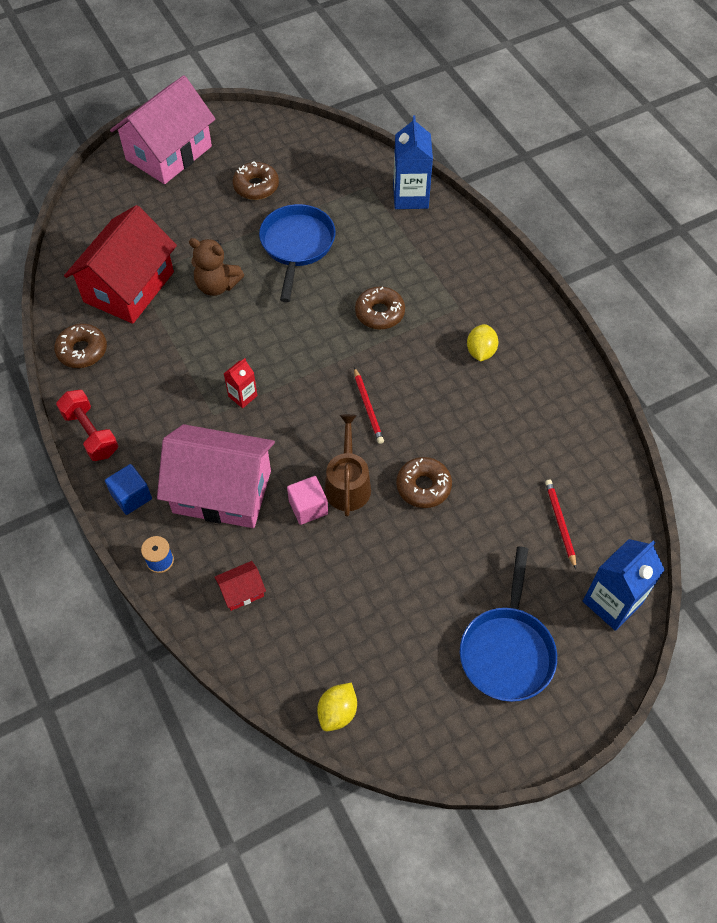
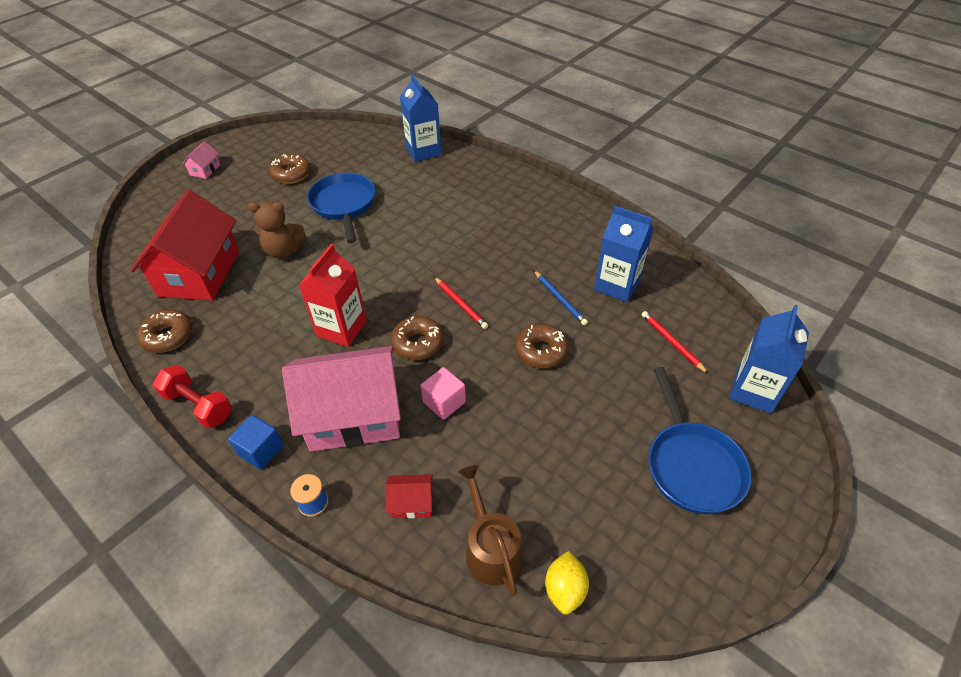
camera: 20 degrees left, 10 degrees down
pink house [110,75,215,184] -> pink house [182,141,220,179], size x0.41
red house [214,561,266,611] -> red house turned 45 degrees clockwise [385,474,433,518]
red carton [224,358,258,408] -> red carton [298,244,367,347], size x1.83
brown watering can [325,414,371,517] -> brown watering can moved to [459,465,523,596]
brown donut [355,287,405,329] -> brown donut moved to [391,316,444,360]
yellow lemon [467,324,498,362] -> none
none -> blue pencil [534,271,588,326]
none -> blue carton [594,206,654,302]

